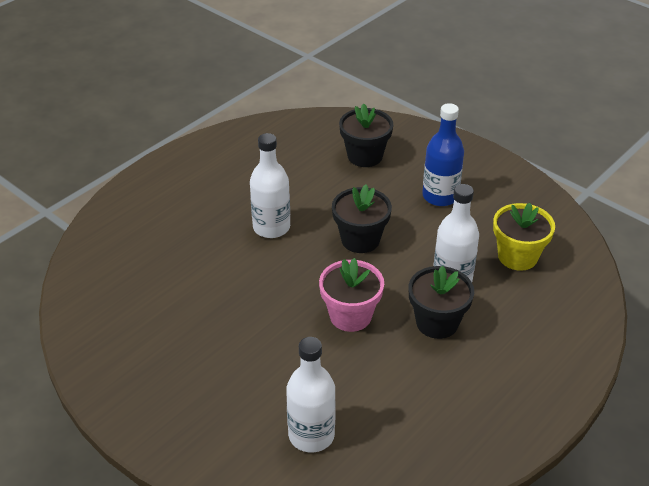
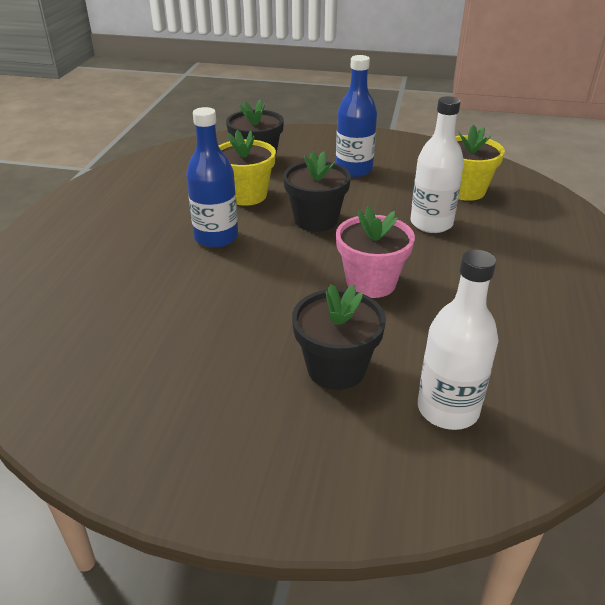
camera: 30 degrees left, 5 degrees down
white bottle [250,133,290,238] -> blue bottle [186,107,238,248]
black flower pot [409,266,474,339] -> black flower pot moved to [292,284,386,390]
none -> yellow flower pot [219,130,276,206]

